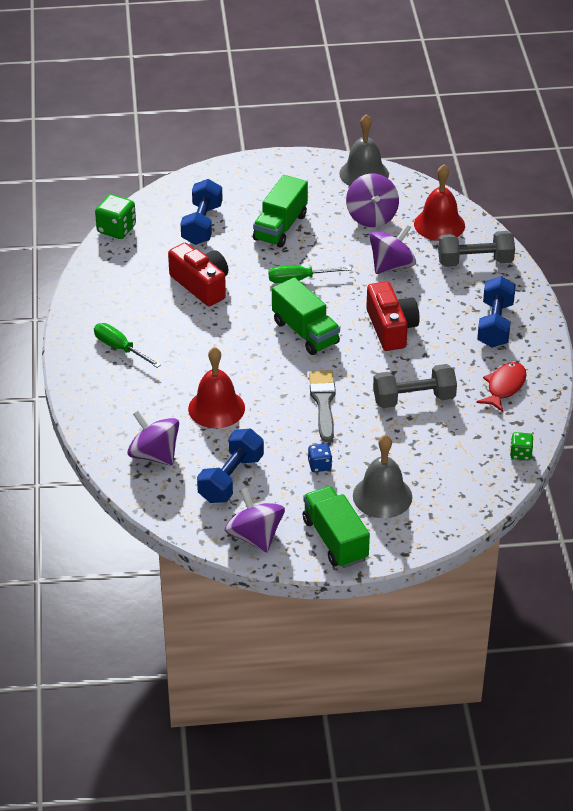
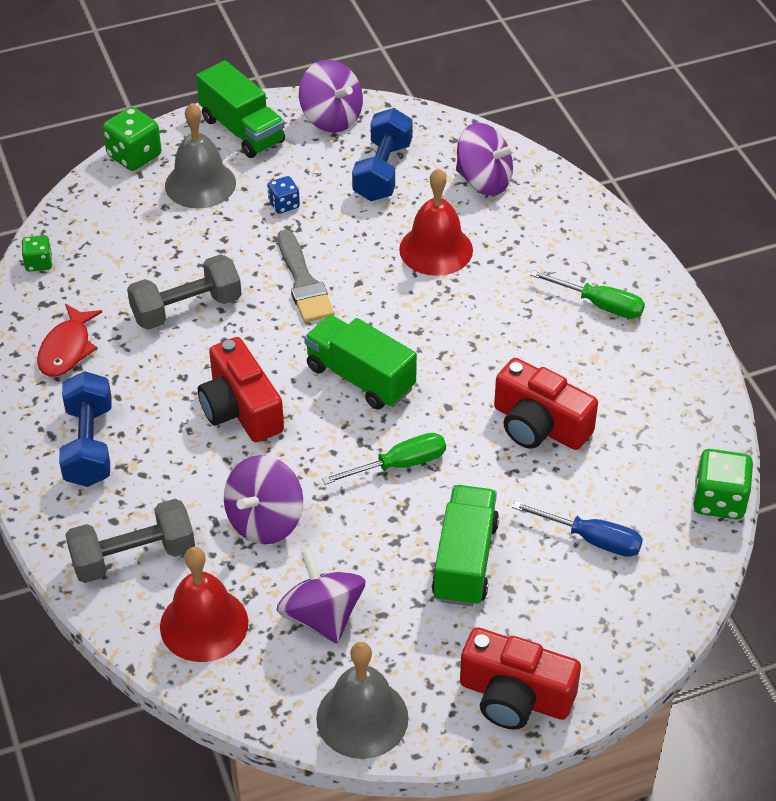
camera: 165 degrees right, 5 degrees up
blue dumbbell [180,179,223,245] -> blue screwdriver [512,501,643,557]
none -> green dice [103,107,161,171]
none -> red camera [460,627,581,730]

